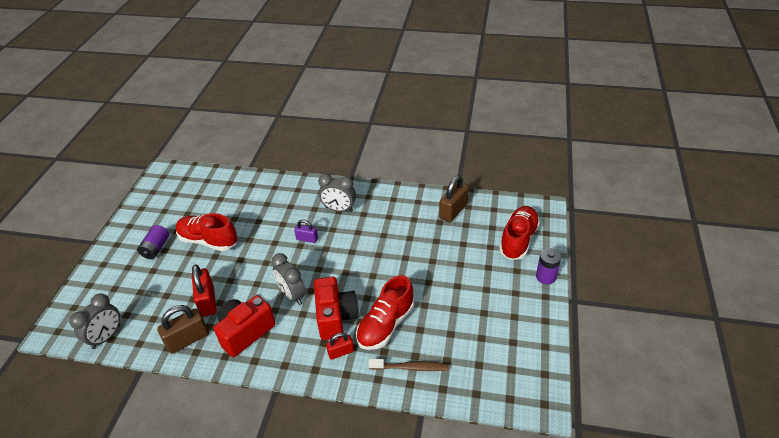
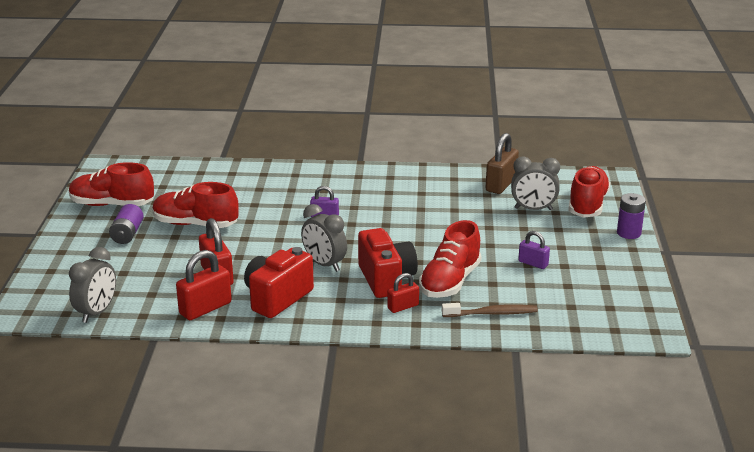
camera: 10 degrees left, 15 degrees down
brown padlock [157,305,209,354] -> red padlock [176,250,231,320]
grey clock [318,174,356,212] -> grey clock moved to [511,156,560,210]
none -> red shoe [69,162,154,206]
none -> purple padlock [518,231,550,269]

